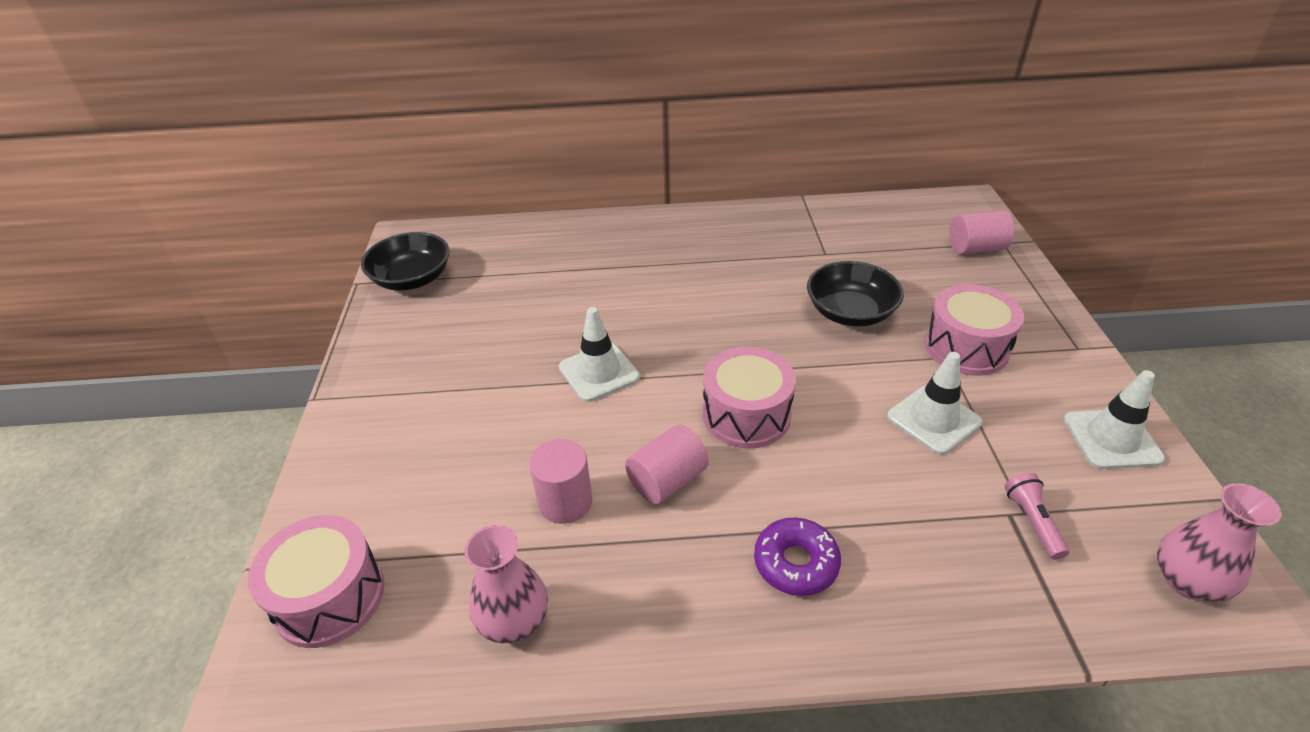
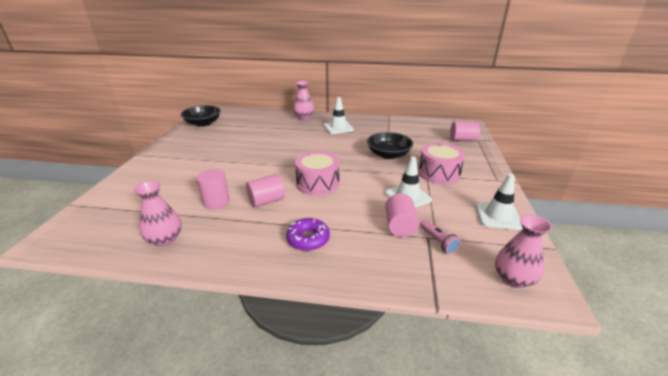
camera: 10 degrees right, 10 degrees down
pink drum [248,515,384,648] -> none
white traffic cone [559,307,640,402] -> white traffic cone moved to [324,97,354,134]
pink flashlight [1005,473,1069,560] -> pink flashlight turned 150 degrees clockwise [420,220,461,254]
none -> pink vase [293,81,314,120]
none -> pink cylinder [385,193,419,237]

